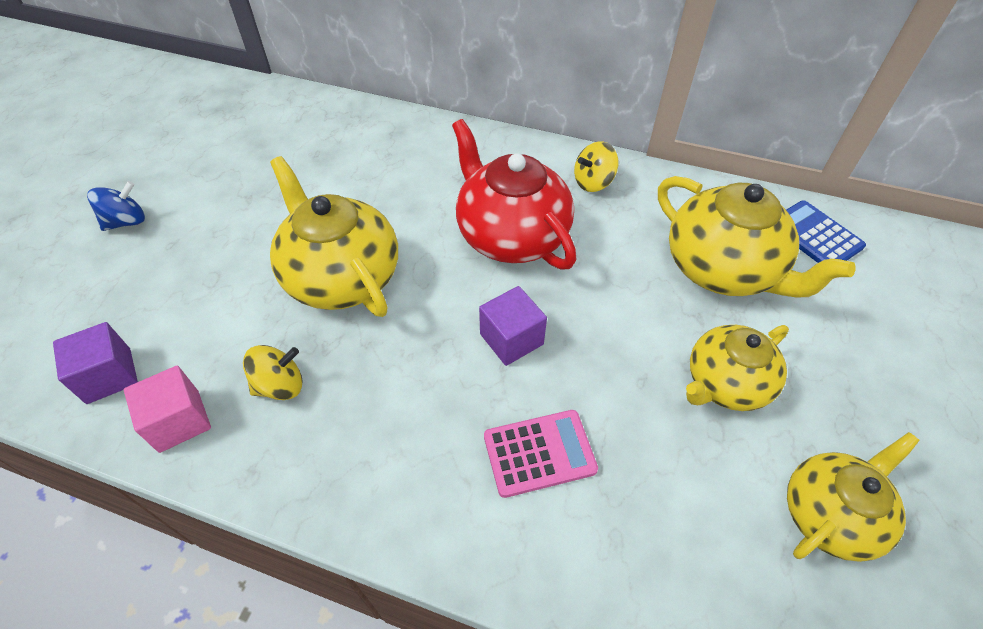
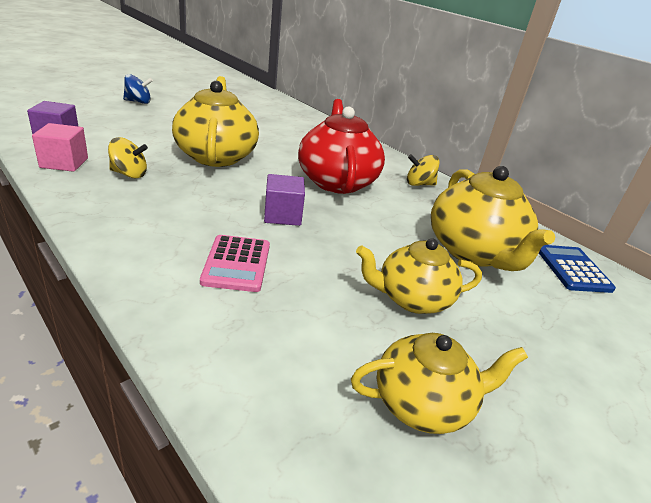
camera: 25 degrees right, 20 degrees down
pink calculator [484,410,598,498] -> pink calculator turned 75 degrees clockwise [200,235,270,292]

